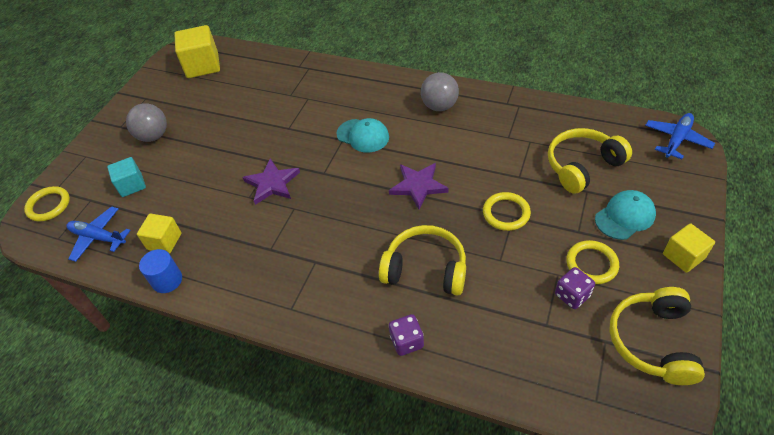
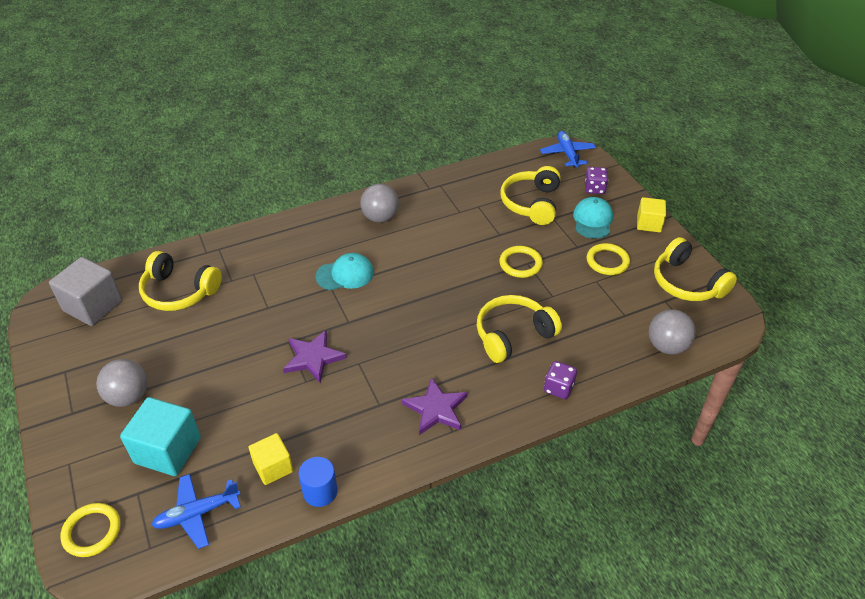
camera: 50 degrees left, 5 degrees down
turquoise cube [107,157,146,197] -> turquoise cube [120,397,201,476], size x1.62
yellow cube [174,25,220,78] -> grey cube [49,257,123,326]
purple star [389,163,449,210] -> purple star moved to [402,377,468,435]
purple dice [555,267,595,309] -> purple dice moved to [585,167,608,194]
none -> yellow headphones [139,251,222,311]
none -> grey ball [649,309,696,355]

